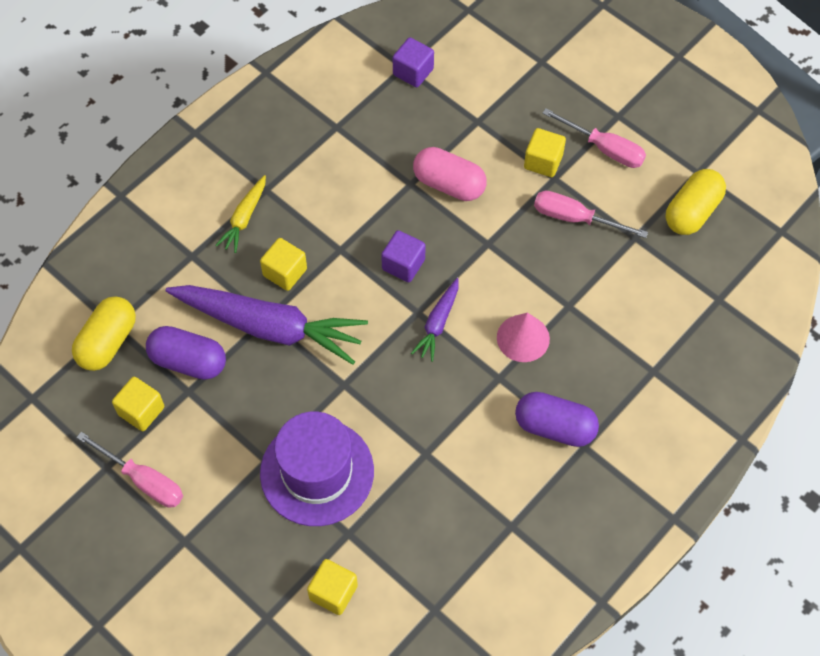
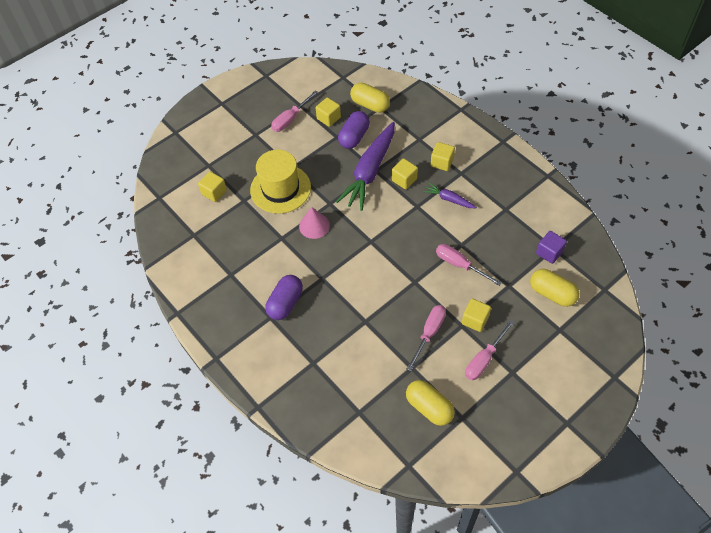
camera: 100 degrees right, 5 degrees down
yellow carrot [215,175,266,253] -> yellow cube [431,142,455,171]
purple hat [260,412,374,526] -> yellow hat [250,150,311,214]
purple cube [381,230,426,282] -> none
purple carrot [411,278,459,362] -> purple carrot moved to [423,183,477,208]
pink capsule [413,147,487,201] -> pink screwdriver [436,244,502,286]
pink cone [497,313,550,362] -> pink cone moved to [299,207,330,239]
none -> yellow capsule [530,269,579,307]

